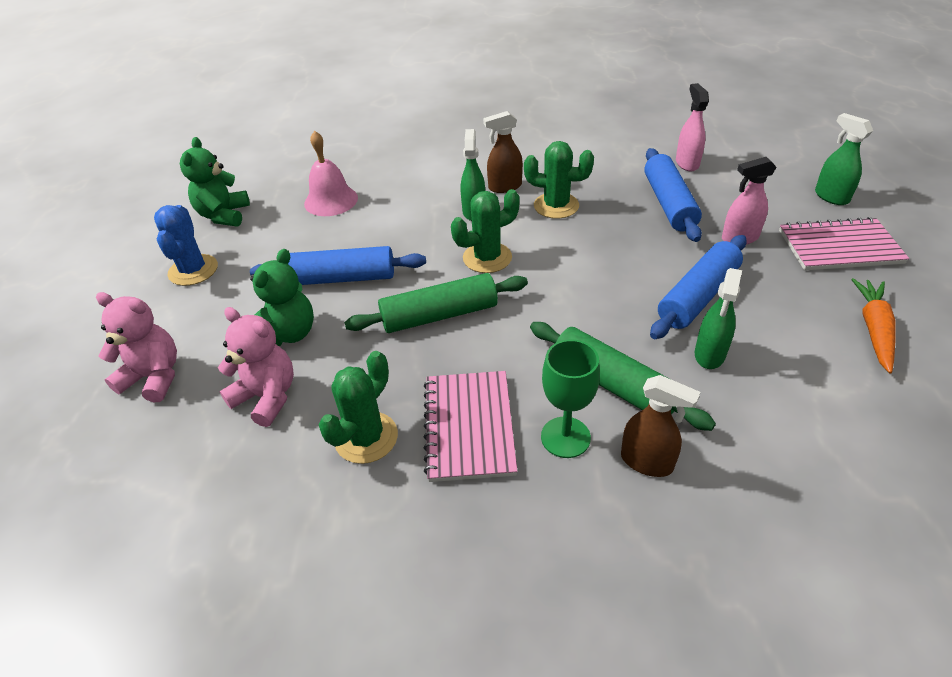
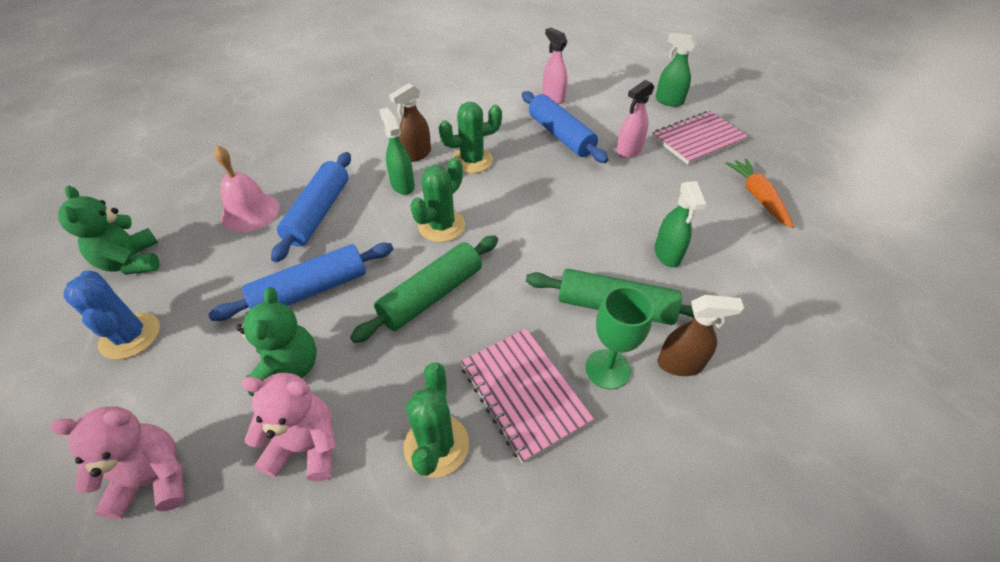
camera: 30 degrees left, 5 degrees up
blue rolling pin [650,235,747,339] -> blue rolling pin moved to [271,152,351,263]

